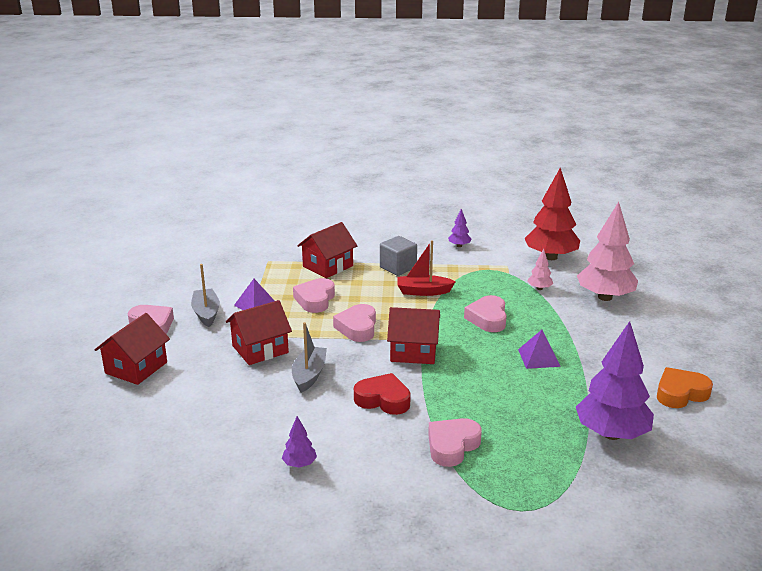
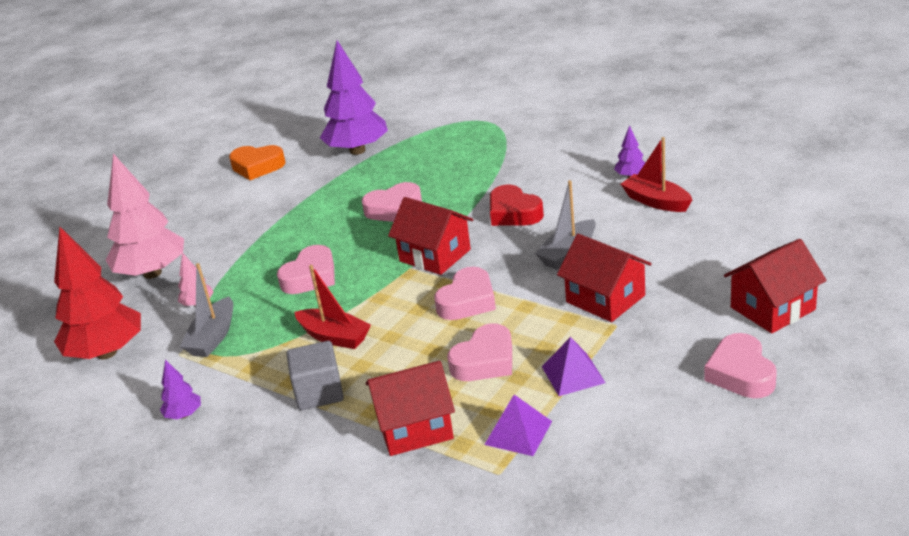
camera: 145 degrees left, 5 degrees up
grey boat [191,264,220,327] -> grey boat moved to [180,263,233,357]
red house [226,300,292,365] -> red house turned 45 degrees clockwise [557,234,652,322]
pink heart [428,418,482,467] -> pink heart moved to [362,182,422,222]
purple pyramid [518,330,561,369] -> purple pyramid moved to [484,395,552,456]
none -> red boat [621,137,692,212]

